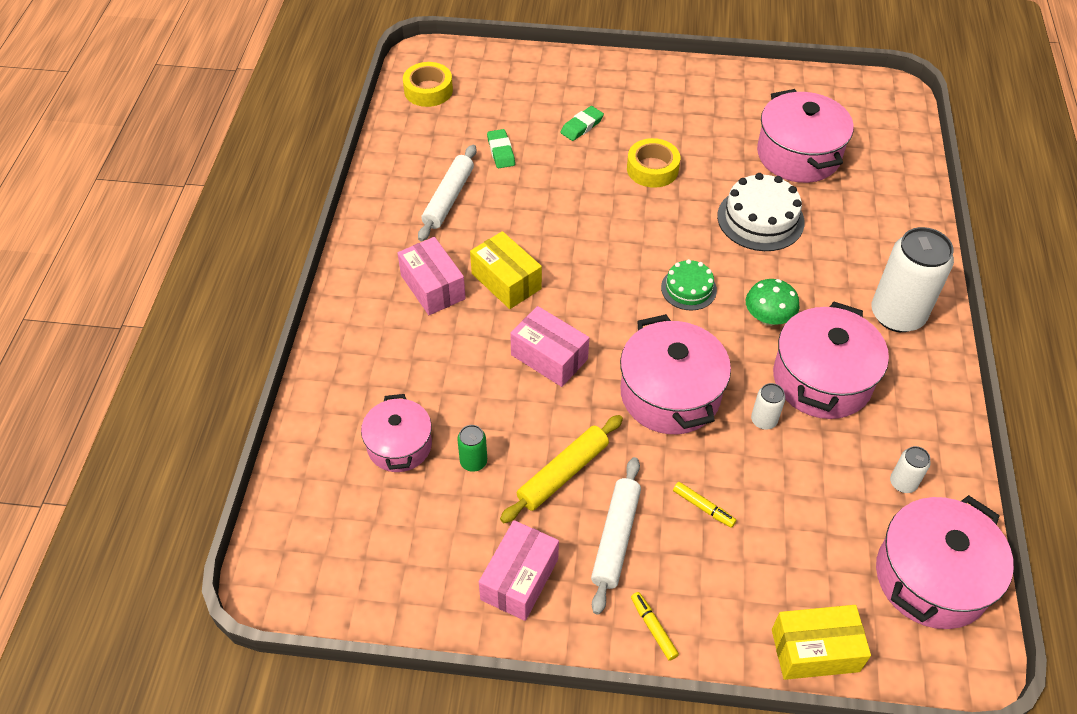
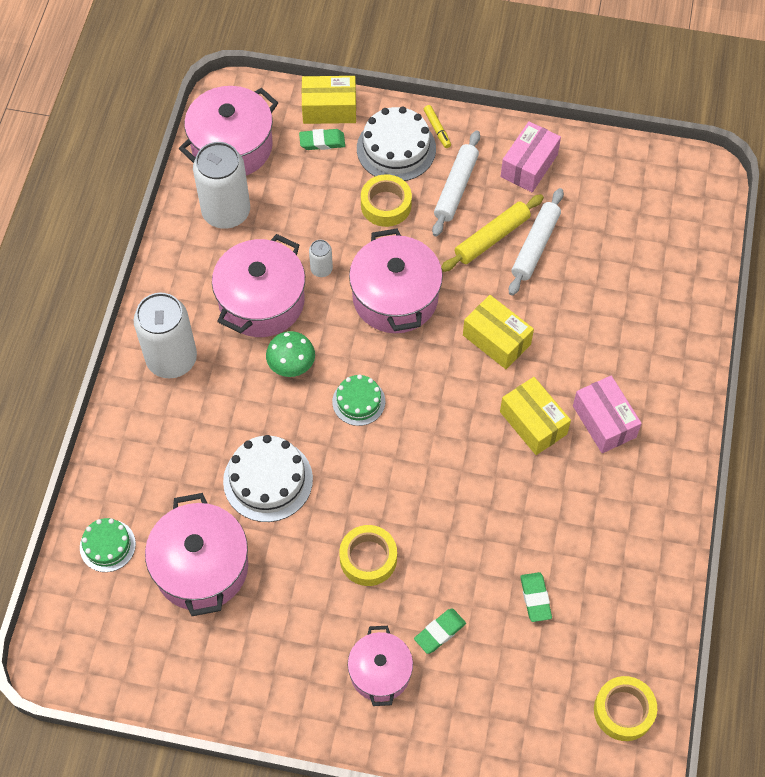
camera: 175 degrees left, 10 degrees up
pink pot [361,394,432,472] -> pink pot moved to [348,626,413,706]
white rolling pin [418,145,476,241] -> white rolling pin moved to [509,188,564,296]
green can [457,425,487,472] -> none
pink box [510,306,589,387] -> yellow box [463,295,534,369]
yellow marker [673,482,736,528] -> yellow tape [361,174,412,227]
white can [890,446,931,493] -> white can [193,142,250,229], size x2.24
none -> green cake [80,518,136,572]
none -> green eraser [299,129,345,150]
none -> white cake [357,106,436,181]

